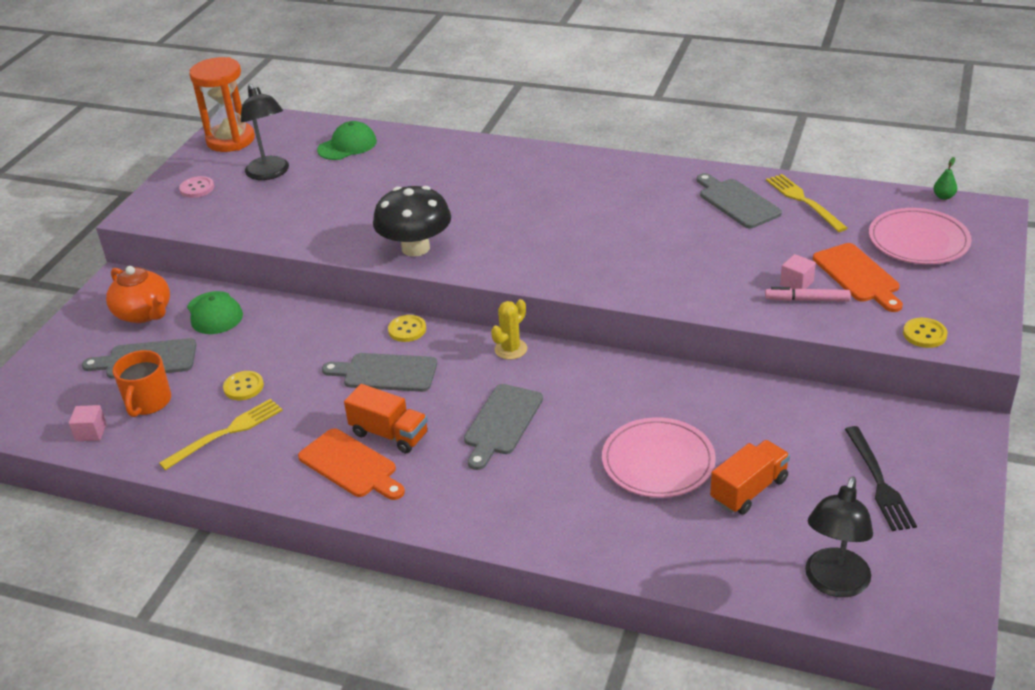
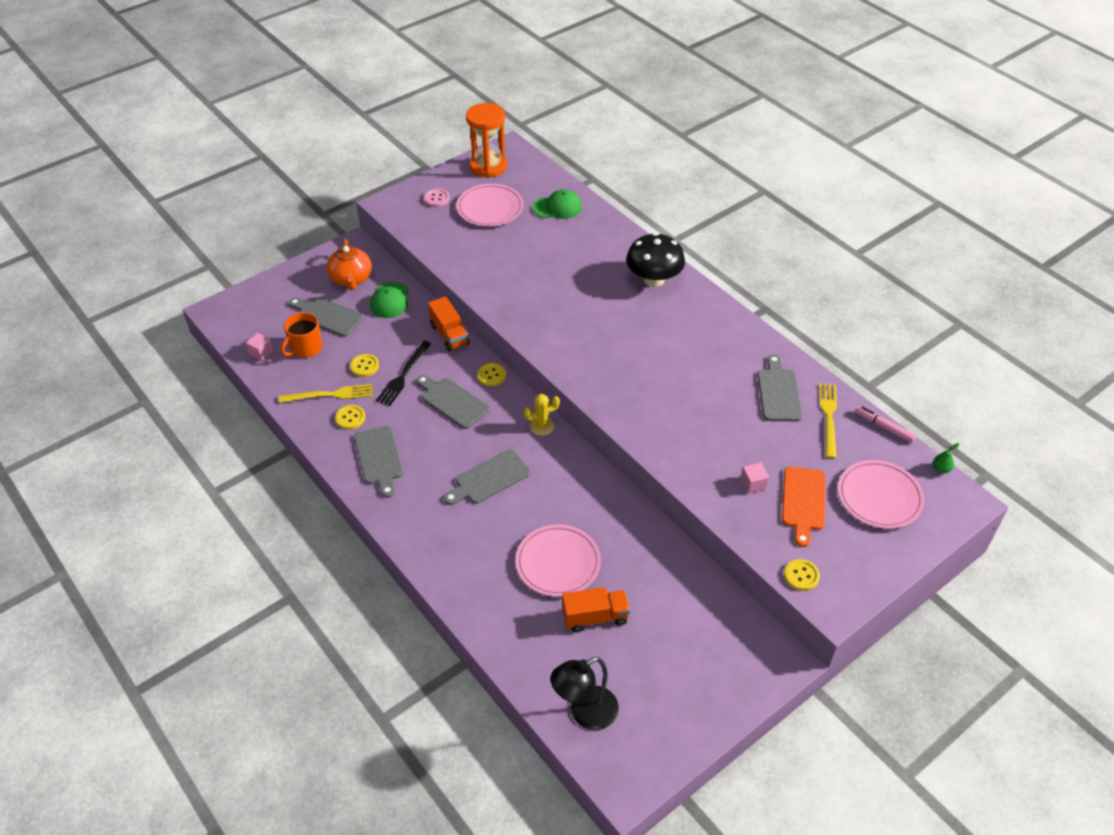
camera: 30 degrees right, 10 degrees up
black lamp [241,84,289,180] -> pink plate [457,184,524,227]
orange cutting board [298,428,405,500] -> grey cutting board [354,426,403,498]
orange truck [344,384,428,453] -> orange truck moved to [428,296,469,351]
black mushroom [373,186,451,257] -> black mushroom moved to [626,233,685,287]
pink marker [765,287,851,302] -> pink marker moved to [855,406,917,443]
black fork [845,426,917,531] -> black fork moved to [376,341,431,406]
none -> yellow button [335,405,365,430]

